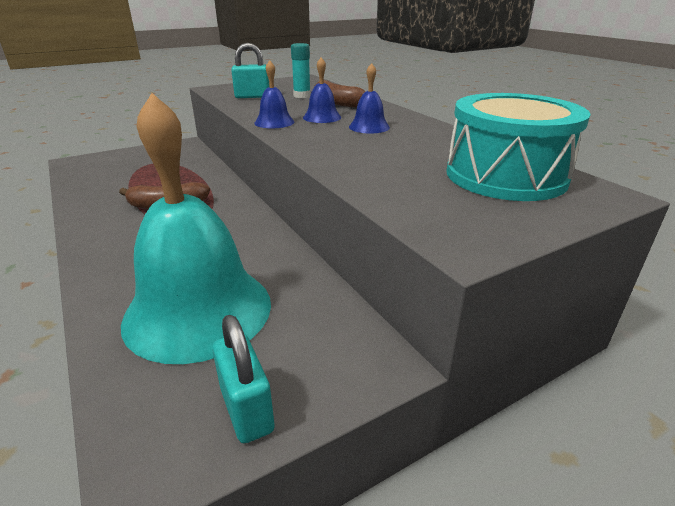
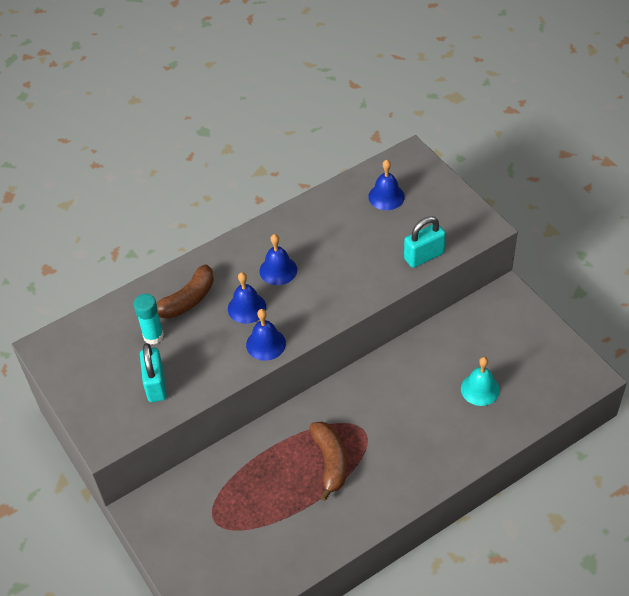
camera: 90 degrees left, 20 degrees up
turquoise bell [121,93,271,364] -> turquoise bell [461,357,500,406], size x0.41
turquoise padlock [212,315,275,443] -> turquoise padlock moved to [404,216,446,268]
turquoise drum [447,93,591,201] -> blue bell [368,160,405,210]

